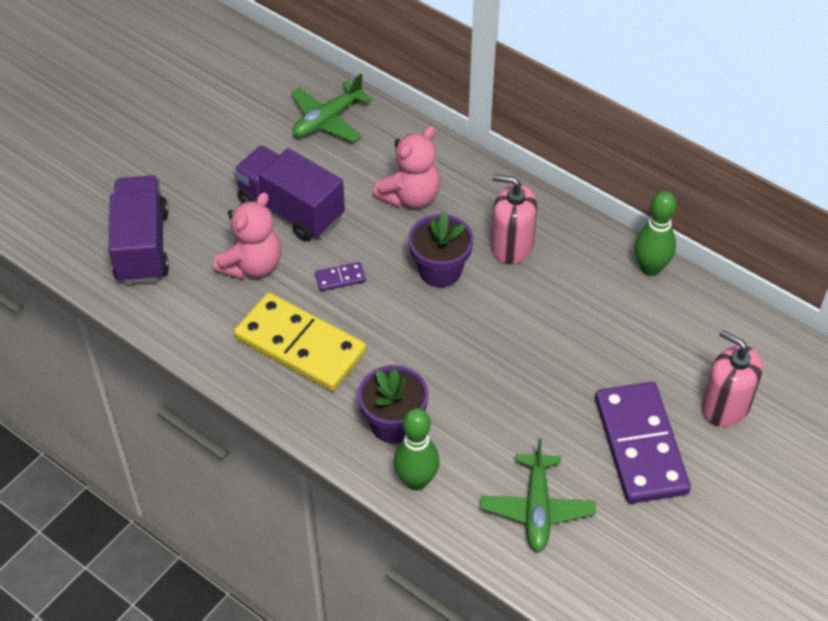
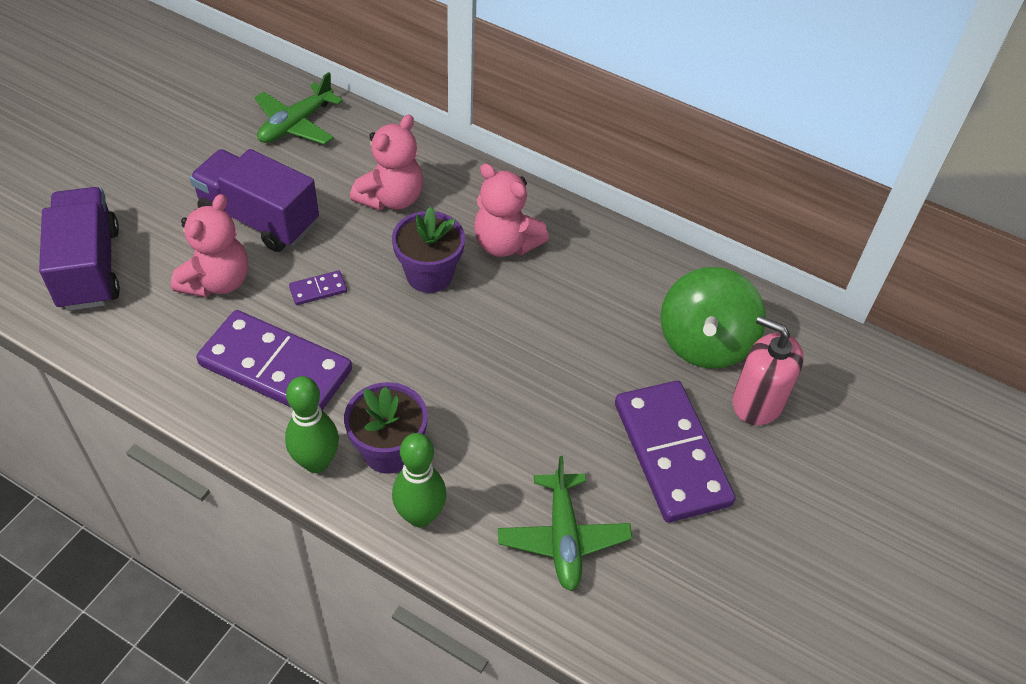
camera: 10 degrees left, 0 degrees up
yellow domino [234,293,366,391] -> purple domino [196,310,352,411]
pink soap dispenser [491,174,537,264] -> pink teddy bear [474,163,549,257]
green bowling pin [635,191,676,276] -> green bowling pin moved to [285,376,339,473]
none -> green spinning top [661,267,766,369]

